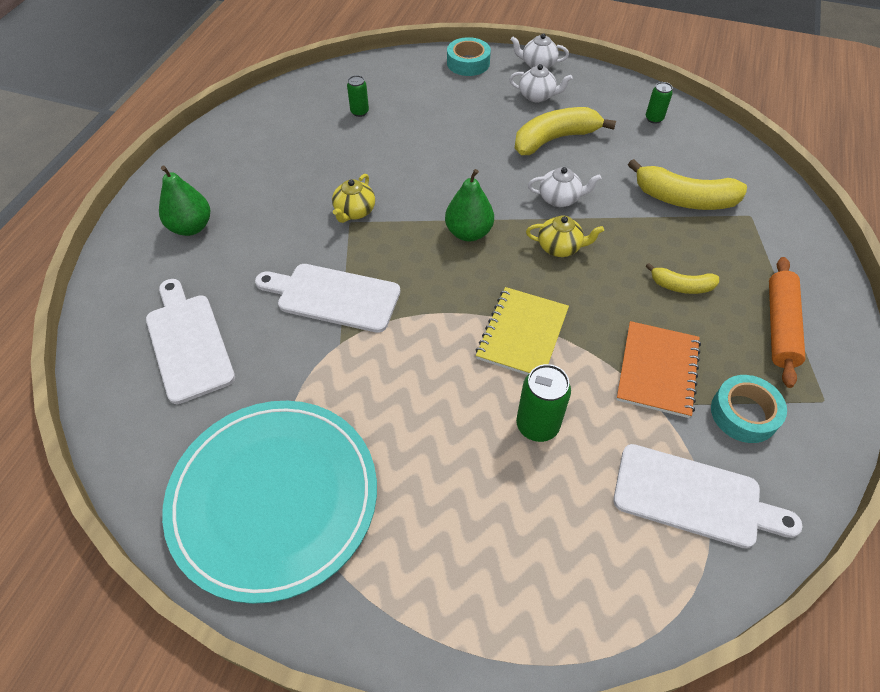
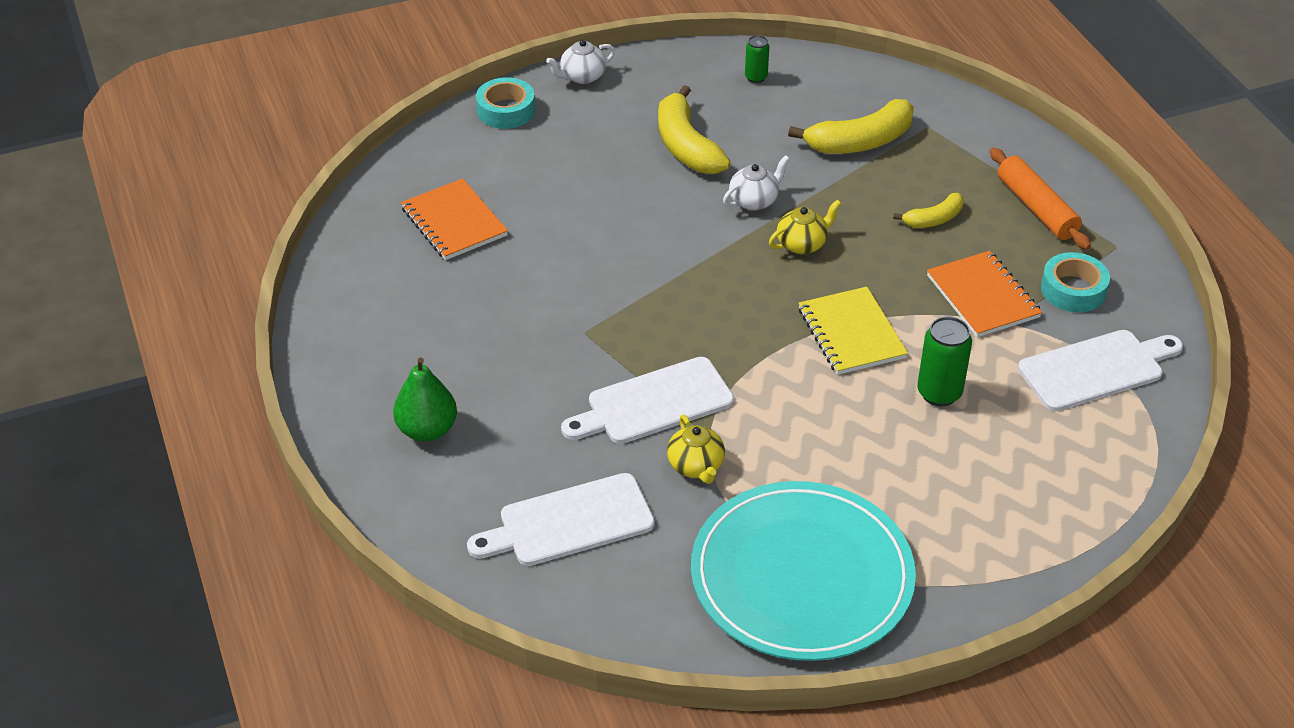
camera: 40 degrees left, 10 degrees down
white cutting board [146,279,235,404] -> white cutting board turned 45 degrees counterclockwise [467,473,655,566]
yellow teapot [332,174,375,223] -> yellow teapot moved to [667,415,725,484]
green can [347,75,369,117] -> orange notebook [401,178,508,260]
green pear [445,169,494,242] -> none
white teapot [509,64,573,102] -> none
yellow banana [515,107,616,155] -> yellow banana turned 45 degrees counterclockwise [658,85,731,174]

